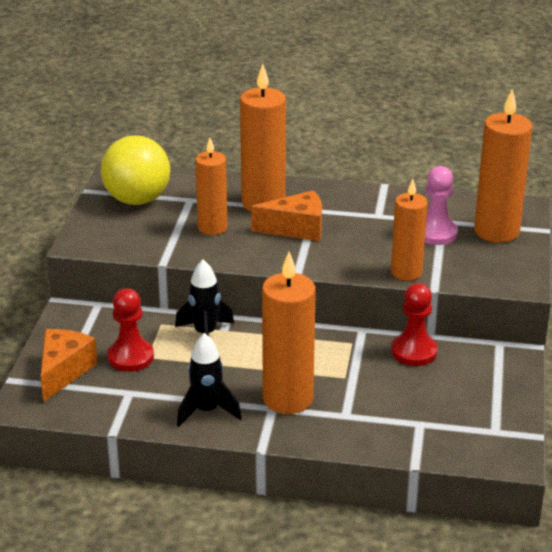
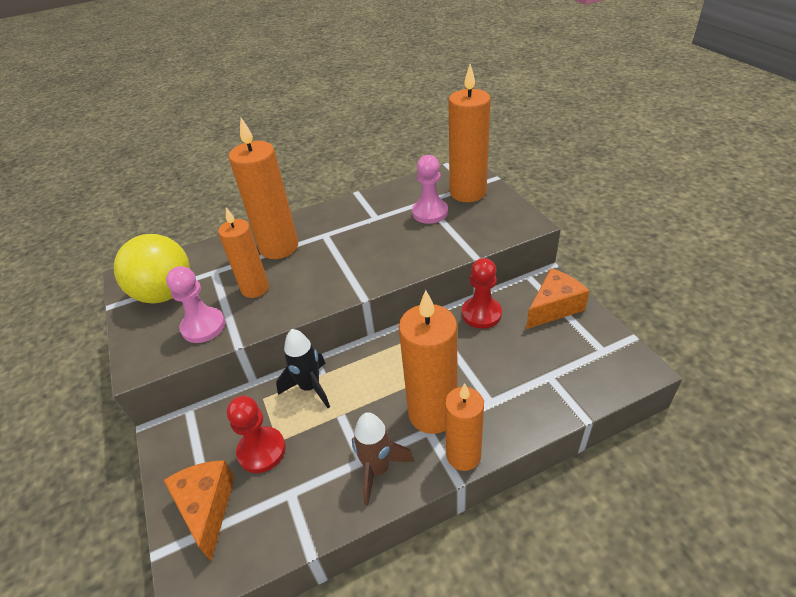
camera: 30 degrees left, 10 degrees up
black rocket [177,333,242,427] -> brown rocket [352,412,415,506]
orange cheese [251,190,322,241] -> orange cheese moved to [526,268,589,329]
orange candle [391,179,428,281] -> orange candle moved to [445,383,484,471]
none -> pink pawn [166,266,225,343]

